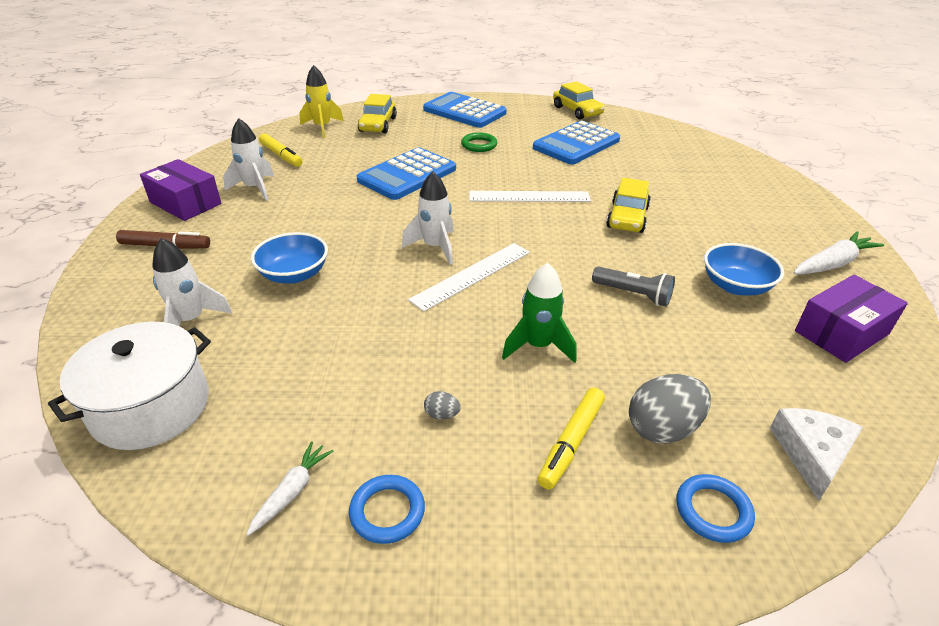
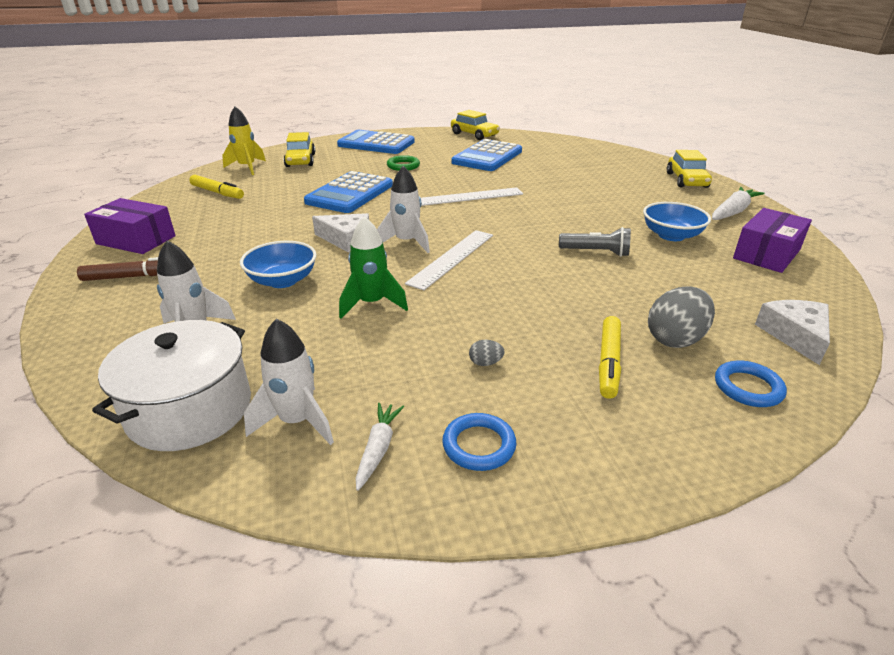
camera: 15 degrees left, 5 degrees down
white rocket [223,118,274,201] -> white rocket moved to [244,319,334,445]
green rocket [502,263,576,363] -> green rocket moved to [339,216,408,319]
yellow car [606,178,651,233] -> yellow car moved to [667,150,712,188]
none -> white cheese [312,213,369,252]

